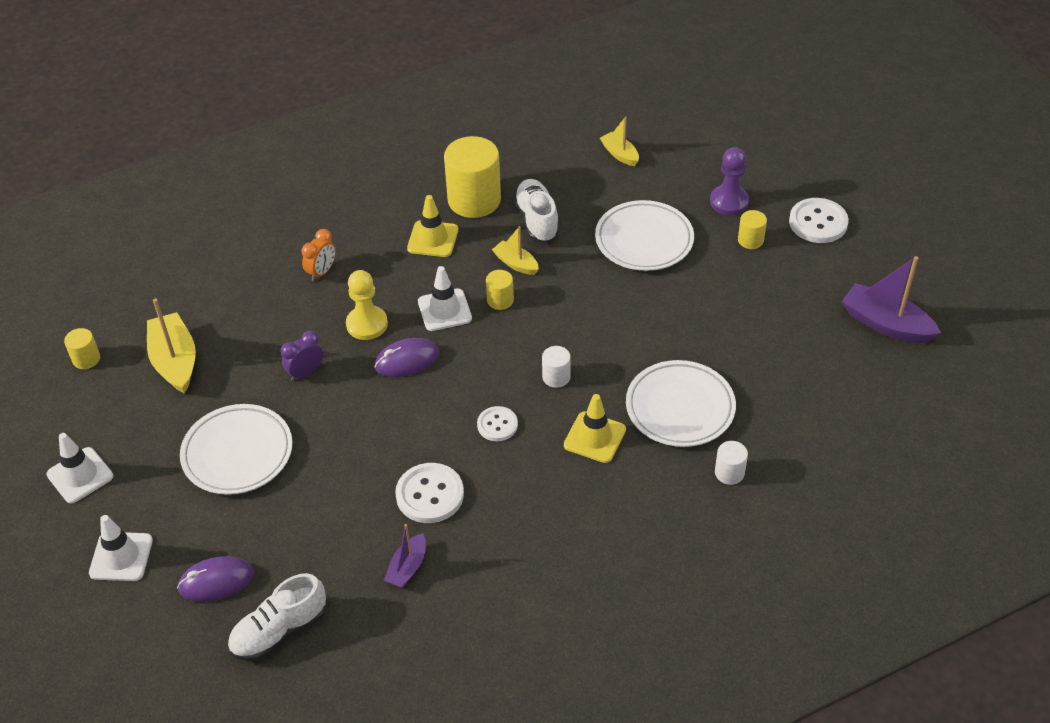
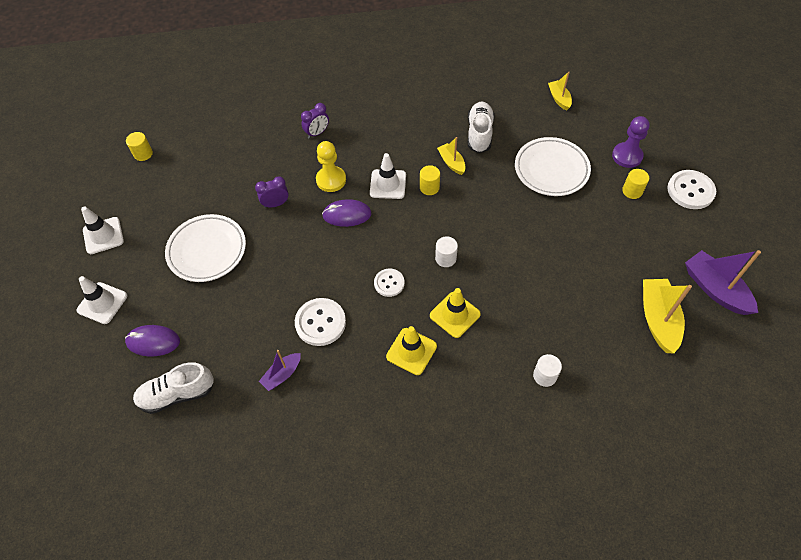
camera: 20 degrees right, 10 degrees up
yellow boat [147,298,196,394] -> yellow boat moved to [643,279,692,354]
orange clock [301,229,336,281] -> purple clock [301,103,329,139]
yellow traffic cone [407,195,458,257] -> yellow traffic cone moved to [386,326,437,375]
yellow cylinder [444,136,501,218] -> none
white plate [626,360,736,447] -> none

